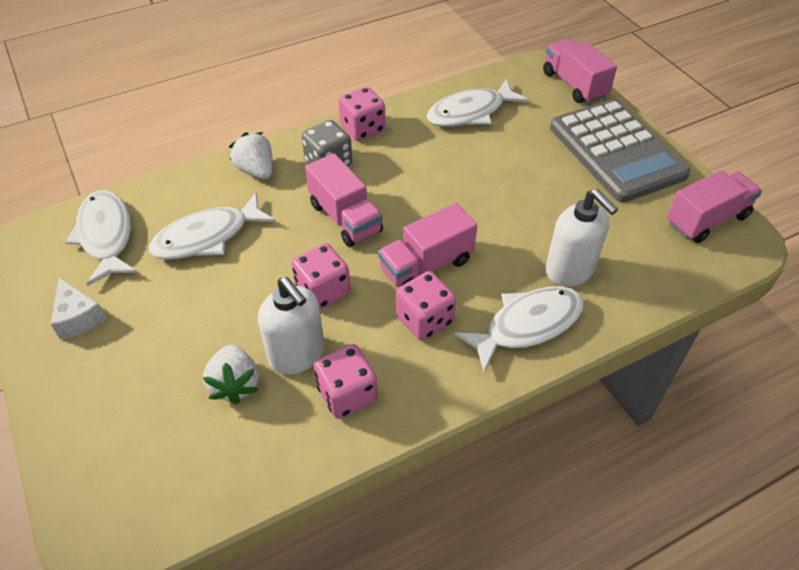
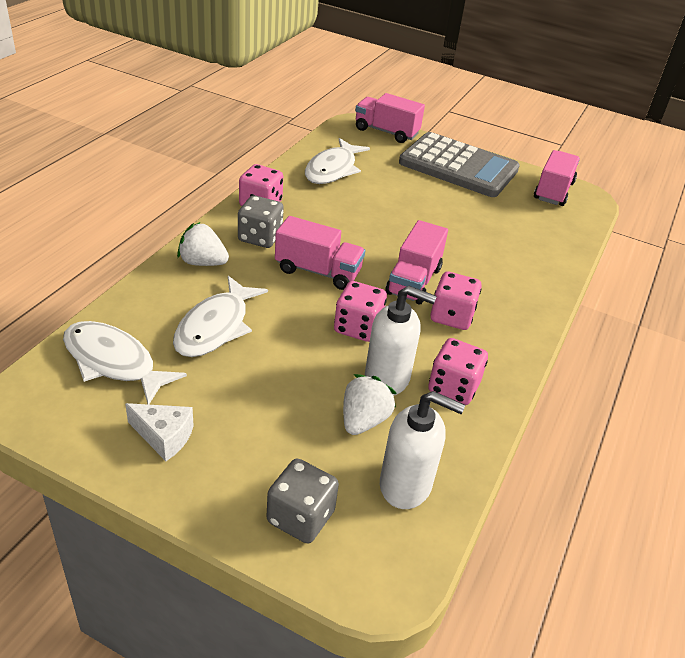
camera: 40 degrees left, 10 degrees down
white strawberry [203,345,259,405] -> white strawberry turned 105 degrees counterclockwise [343,374,396,435]
white fish [454,286,584,372] -> none
white soap dispenser [545,189,618,287] -> white soap dispenser moved to [380,391,465,509]
none -> grey dice [267,458,339,543]

